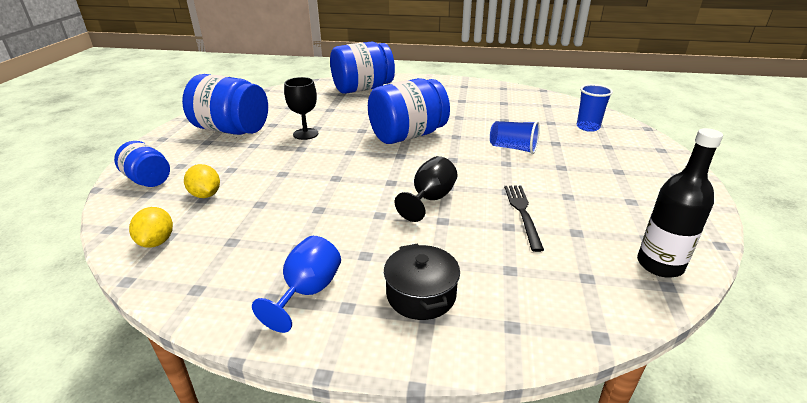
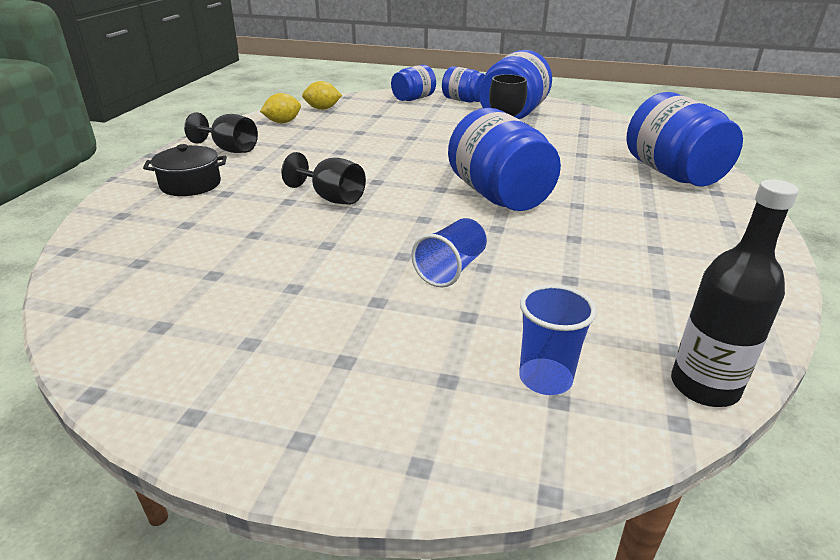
camera: 95 degrees right, 0 degrees up
yellow lemon [184,164,220,198] -> yellow lemon moved to [260,93,301,123]
blue goblet [252,236,341,333] -> black goblet [184,112,258,153]
black fork [504,186,544,252] -> none
black bottle [637,128,723,278] -> black bottle moved to [671,179,799,407]
none -> blue jar [442,66,485,103]

